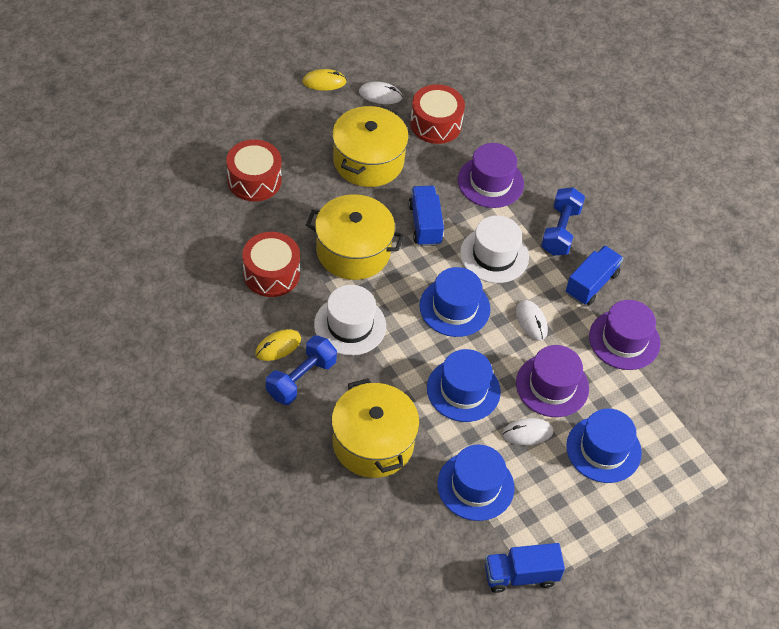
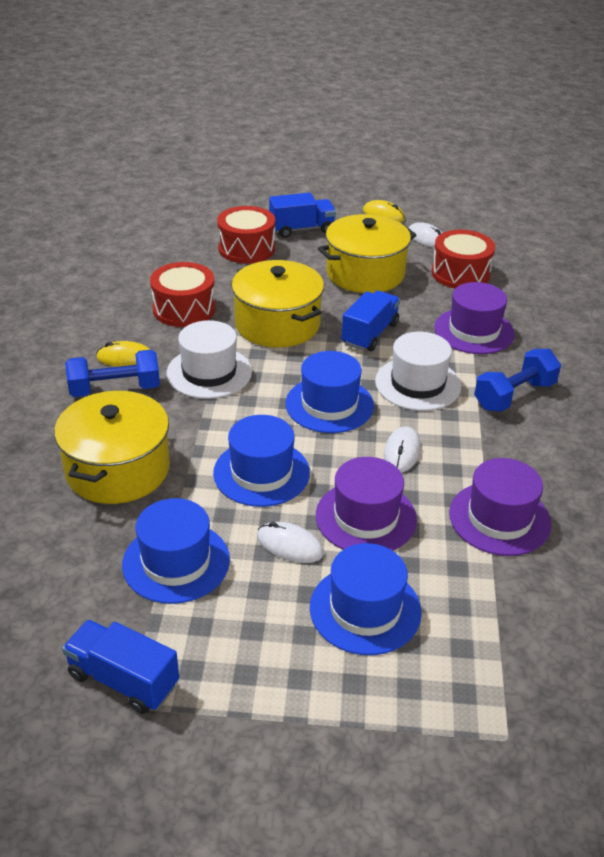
camera: 40 degrees right, 15 degrees down
blue truck [566,245,623,305] -> blue truck moved to [269,193,336,238]

